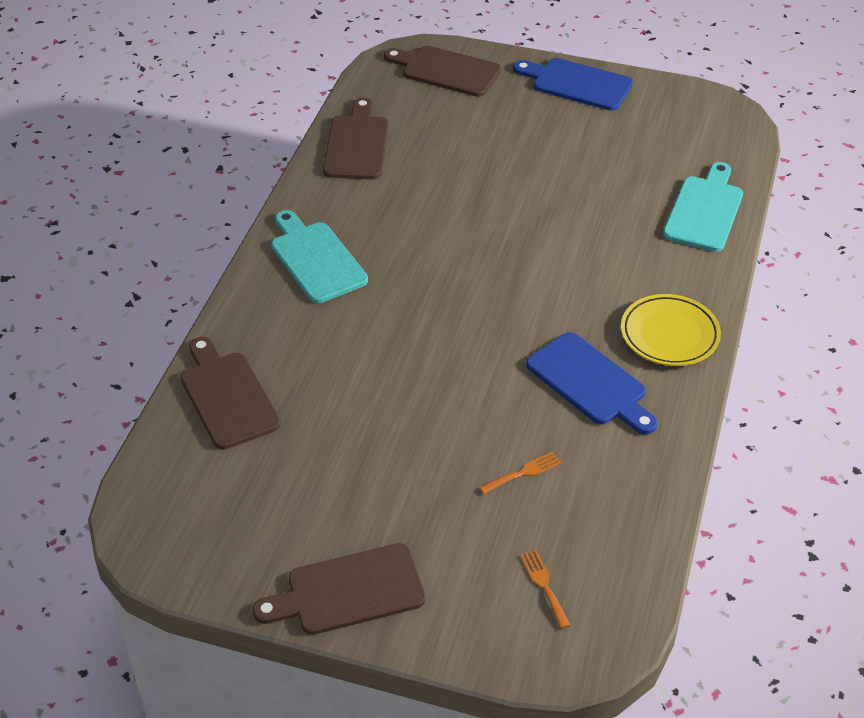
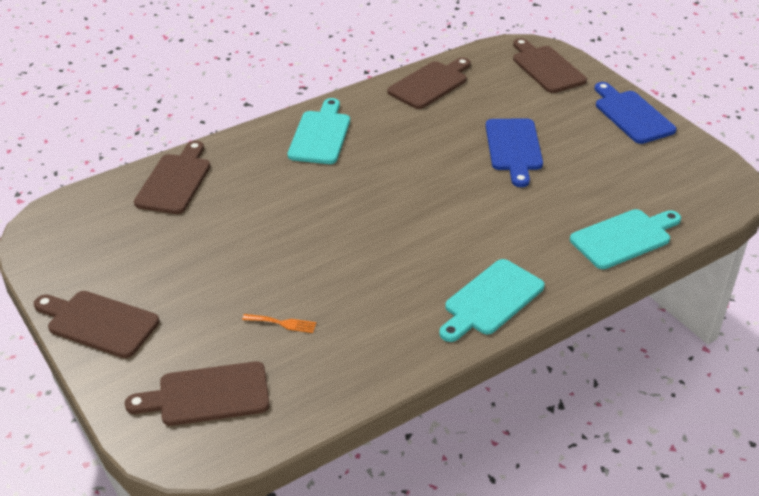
camera: 40 degrees right, 5 degrees down
orange fork [520,550,570,629] -> brown cutting board [125,361,270,426]
blue cutting board [526,332,658,435] -> blue cutting board moved to [486,118,543,187]
yellow plate [621,294,721,366] -> turquoise cutting board [439,259,545,342]

